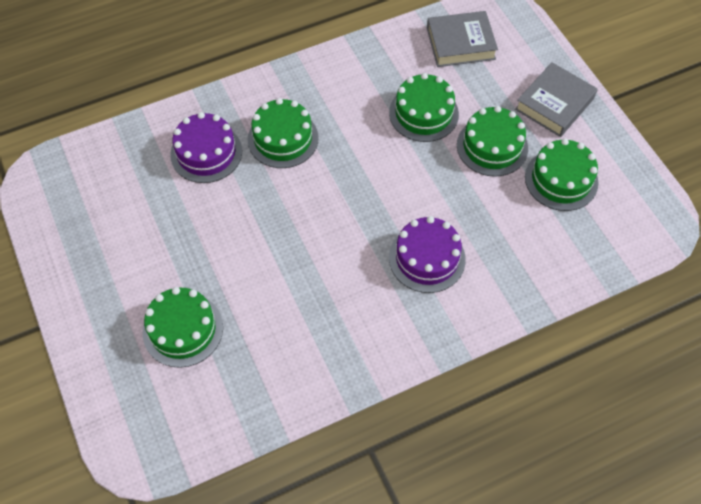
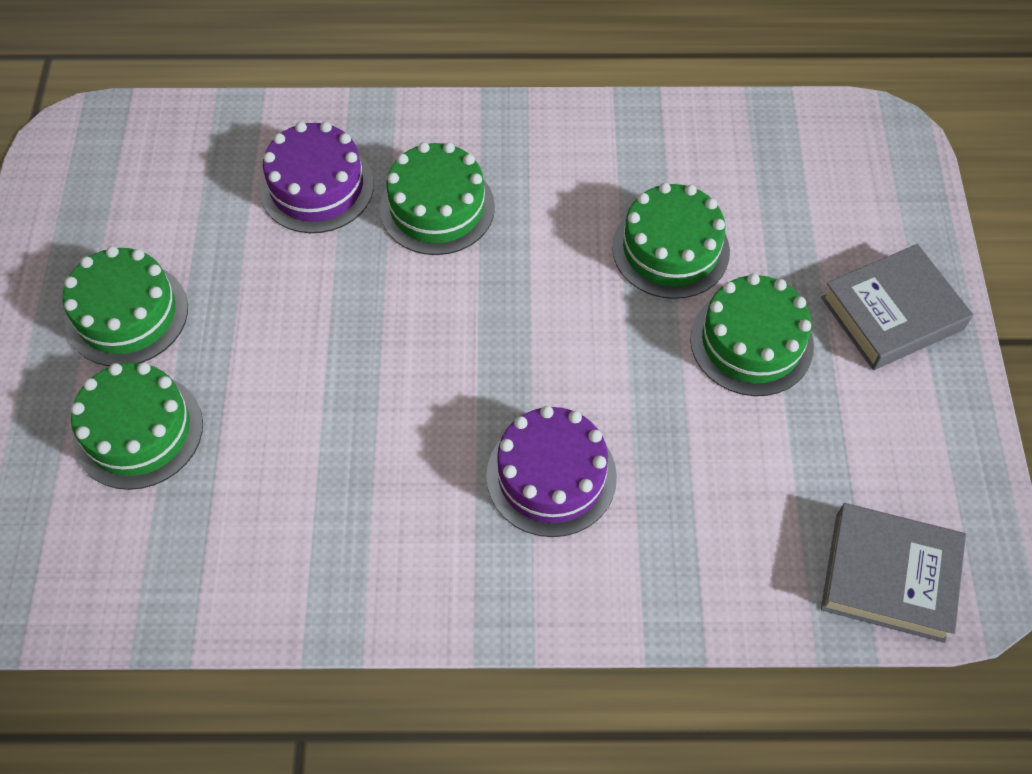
camera: 25 degrees right, 0 degrees up
grey book [427,11,498,67] -> grey book moved to [821,503,966,643]
green cake [525,138,598,211] -> green cake moved to [63,246,188,366]

